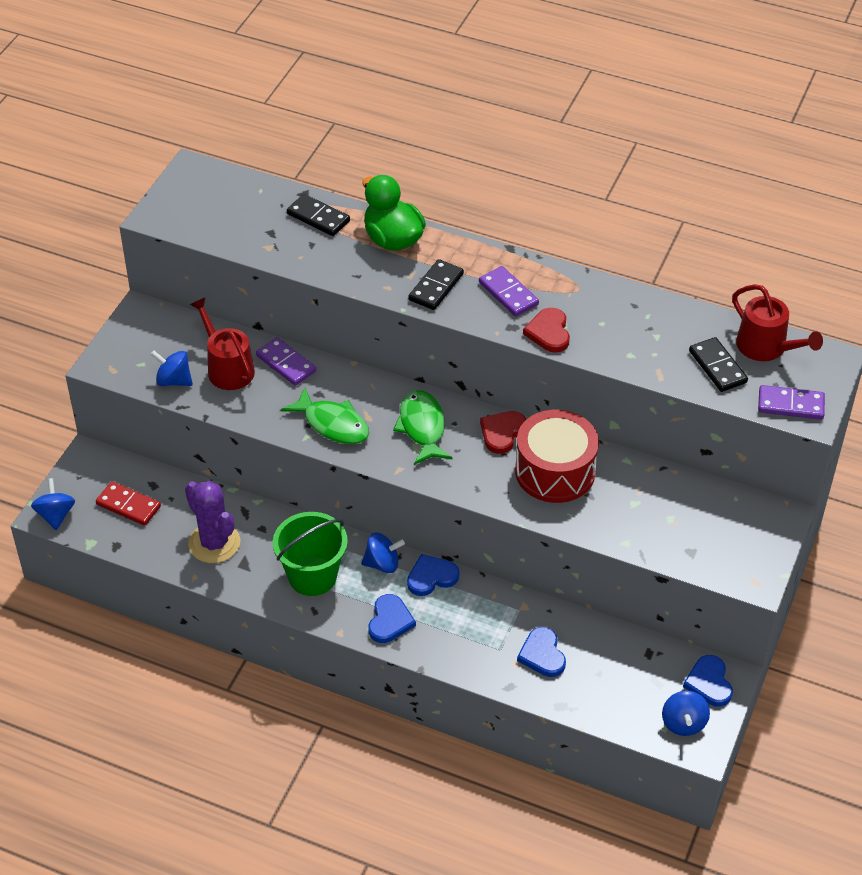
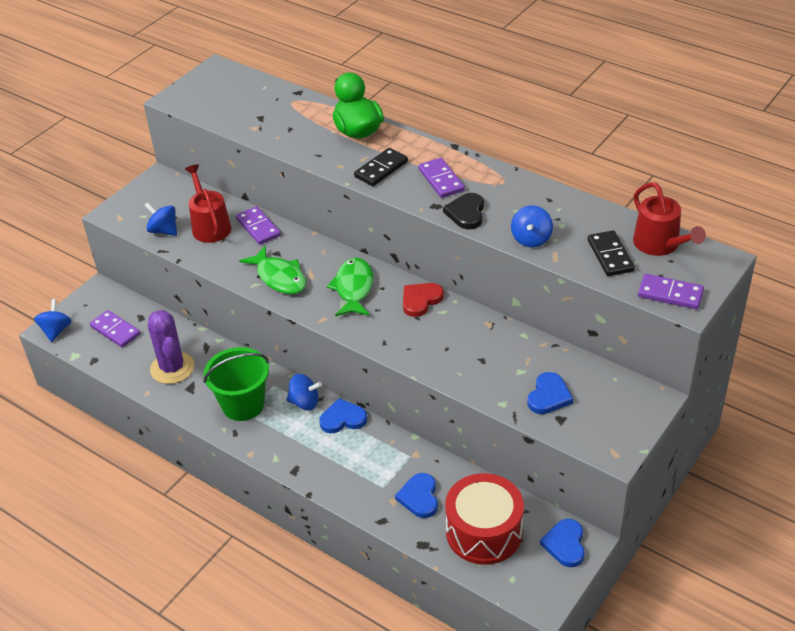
camera: 15 degrees right, 5 degrees down
red domino [96,481,161,526] -> purple domino [90,310,140,348]
black domino [287,194,350,236] -> none
blue heart [369,594,416,643] -> blue heart moved to [527,372,573,414]
red drum [515,410,599,503] -> red drum moved to [445,473,524,565]
red heart [523,308,570,353] -> black heart [443,193,484,229]
blue spinning top [662,691,710,736] -> blue spinning top moved to [511,206,553,247]

